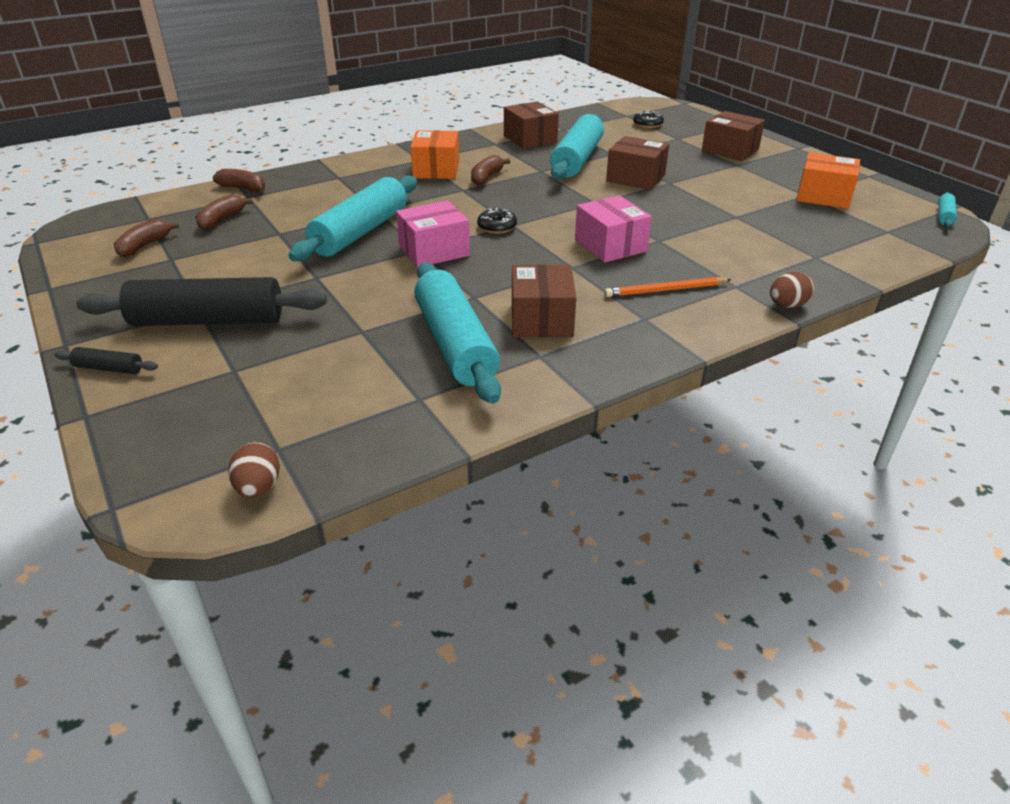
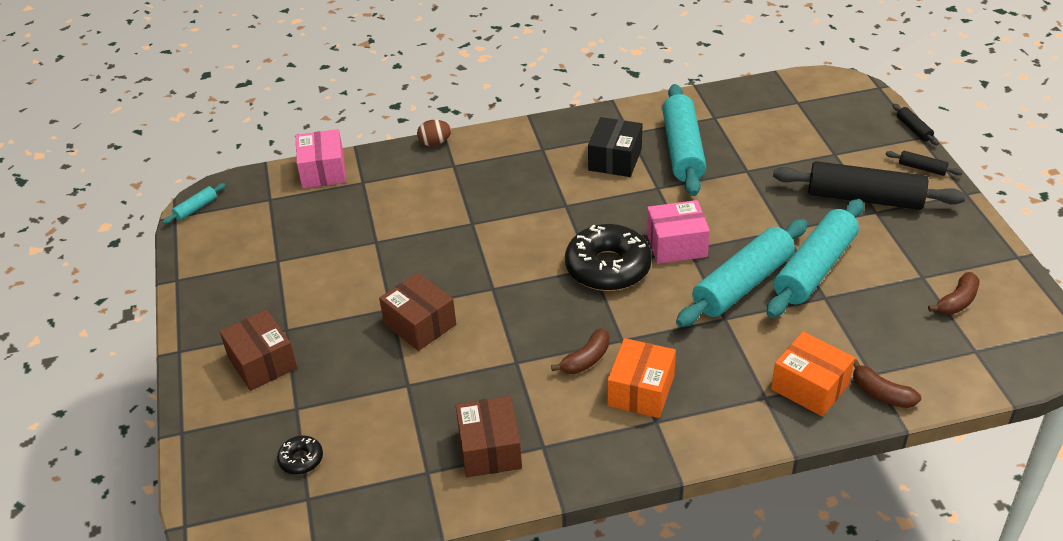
camera: 160 degrees left, 5 degrees up
brown banana [195,195,253,230] -> none
brown egg [228,442,280,498] -> none
black donut [477,208,517,234] -> black donut [565,224,652,291], size x2.20
brown box [512,264,576,337] -> black box [588,117,642,177]
turquoise rolling pin [550,114,604,180] -> turquoise rolling pin moved to [767,199,863,318]
pink box [575,195,652,263] -> pink box moved to [296,129,346,189]
orange pencil [604,277,732,297] -> none
orange box [796,153,860,209] -> orange box moved to [771,332,855,417]
none -> black rolling pin [893,104,939,145]

